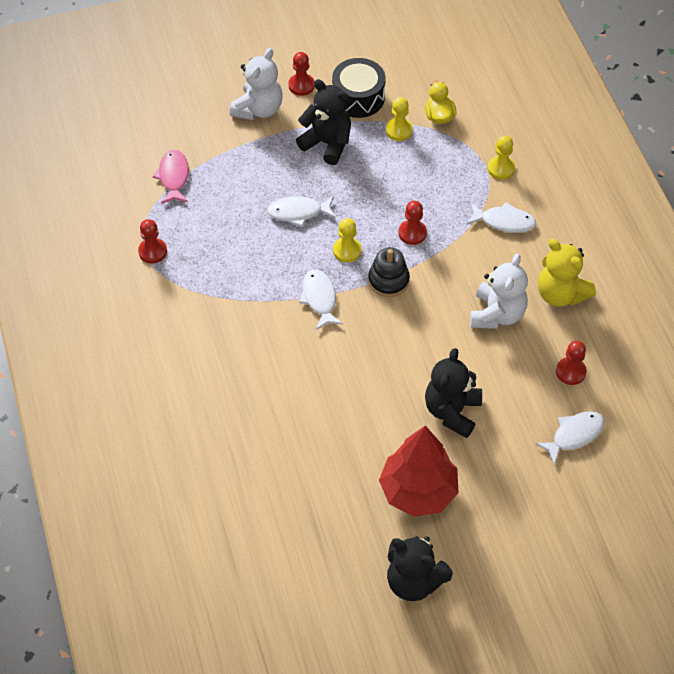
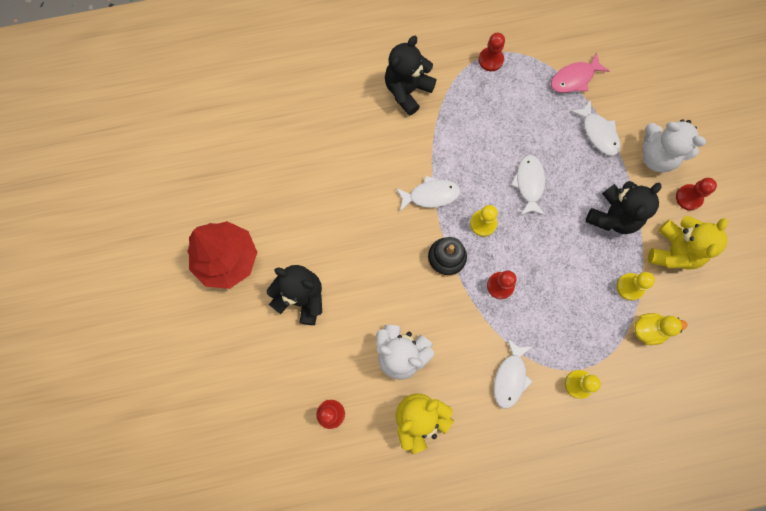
camera: 95 degrees right, 20 degrees up
pink fish [153,150,189,204] -> pink fish turned 150 degrees clockwise [551,52,610,93]
black drum [332,58,385,118] -> yellow teddy bear [648,216,728,269]
black teddy bear [387,536,453,601] -> black teddy bear moved to [385,36,437,116]
white fish [535,411,604,465] -> white fish moved to [570,100,620,156]

